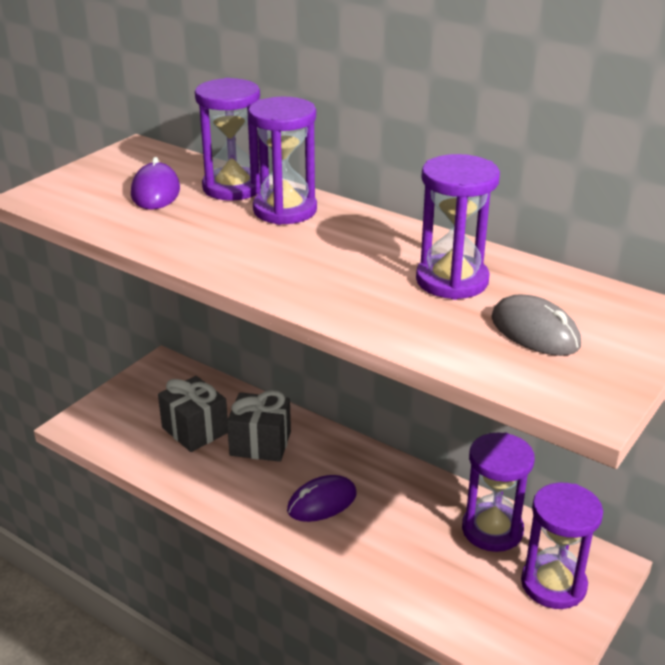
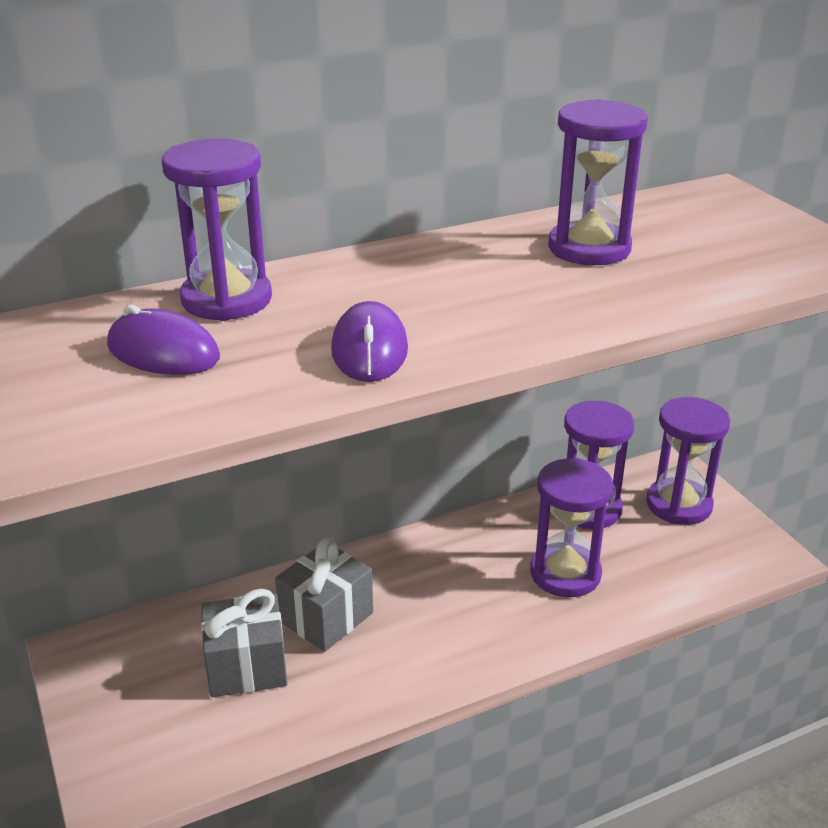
camera: 60 degrees left, 0 degrees up
purple hourglass [248,97,317,225] -> purple hourglass moved to [530,458,613,597]
purple mouse [287,475,357,522] -> purple mouse moved to [331,301,408,382]
grey mouse [491,294,581,356] -> none

